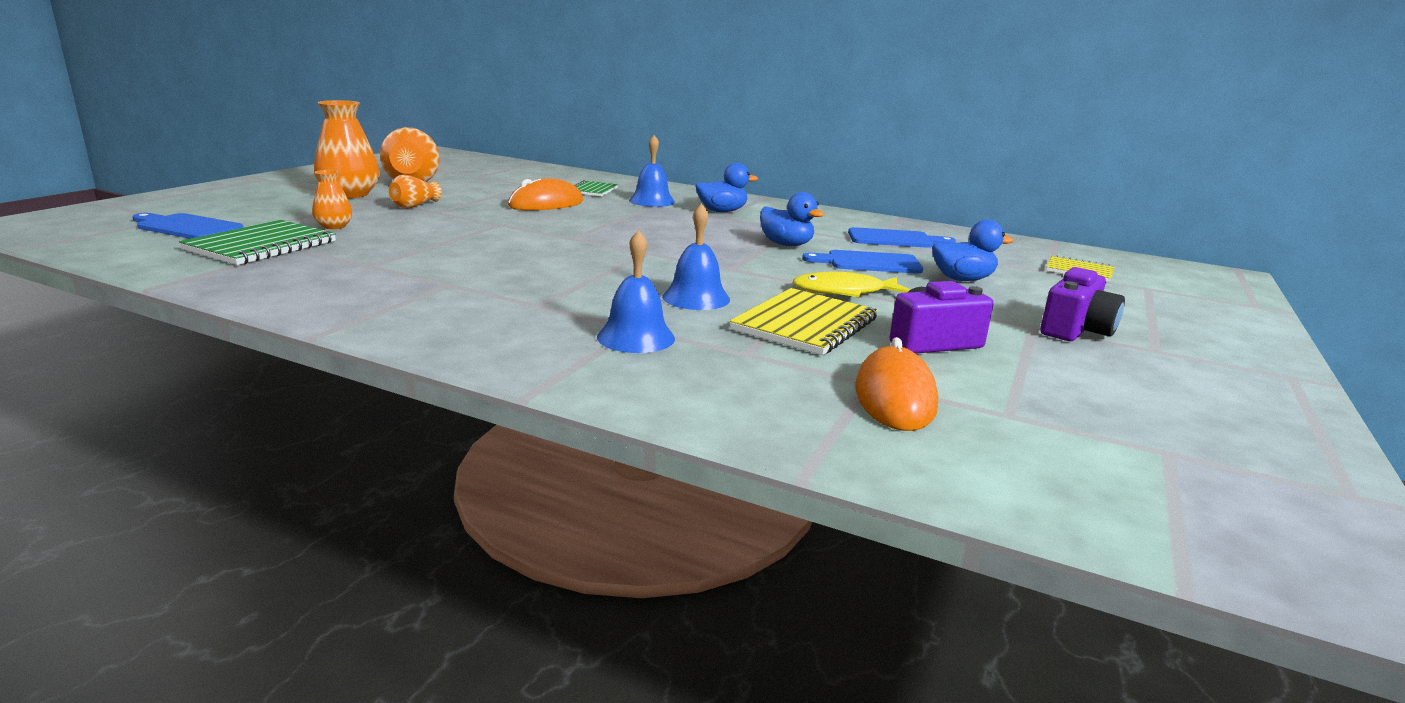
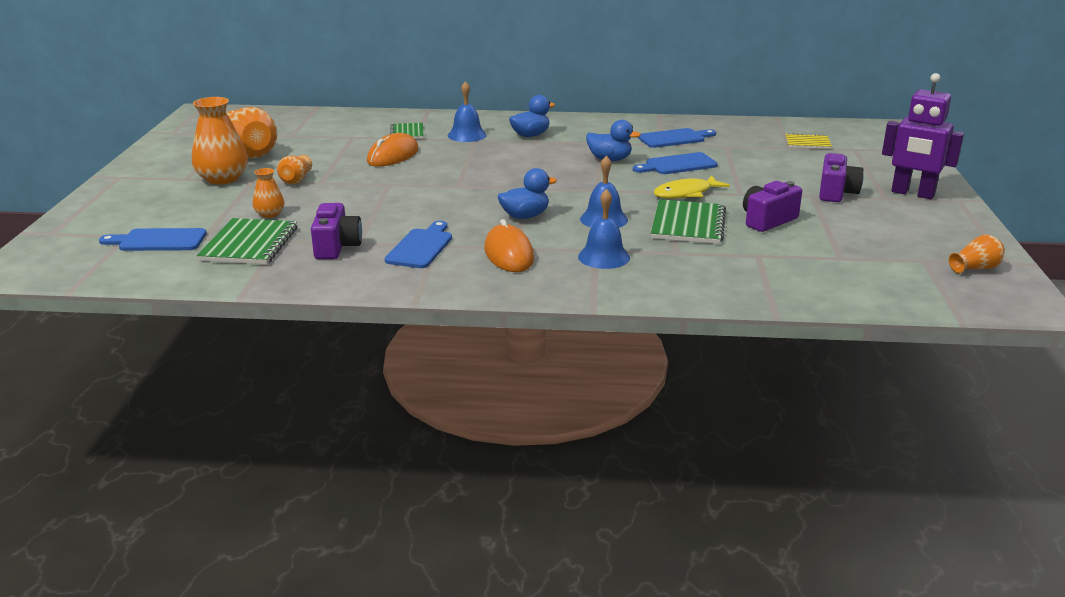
camera: 20 degrees left, 5 degrees up
yellow notebook [730,288,878,355] -> green notebook [651,199,726,244]
orange mouse [855,337,938,431] -> orange mouse moved to [485,219,534,272]
blue duck [932,220,1014,281] -> blue duck moved to [498,168,557,219]
none -> purple camera [311,203,362,259]
none -> blue cutting board [385,221,452,268]
none -> purple robot [882,73,964,199]
none -> orange vase [949,235,1005,274]

